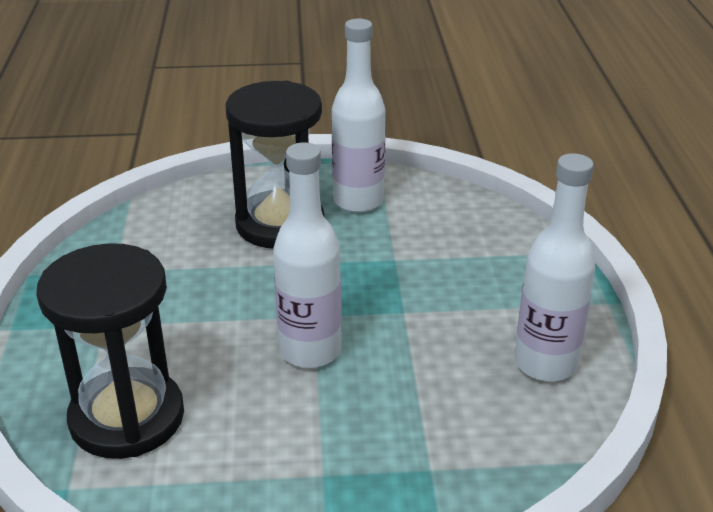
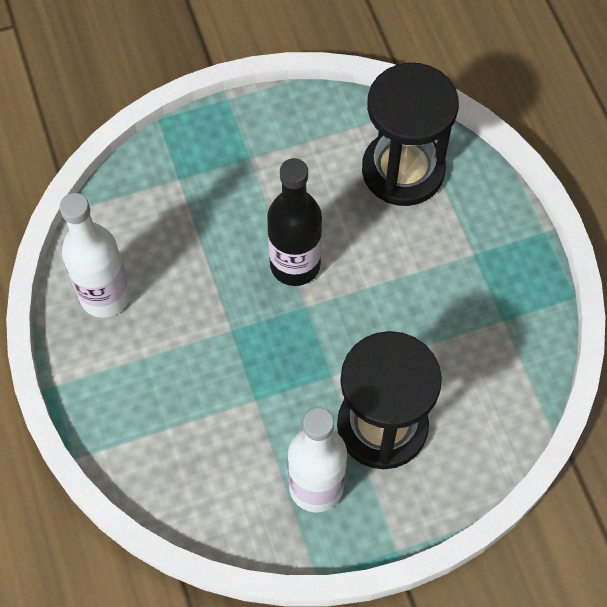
camera: 165 degrees right, 30 degrees up
white bottle [273,142,342,368] -> black bottle [267,158,322,286]

